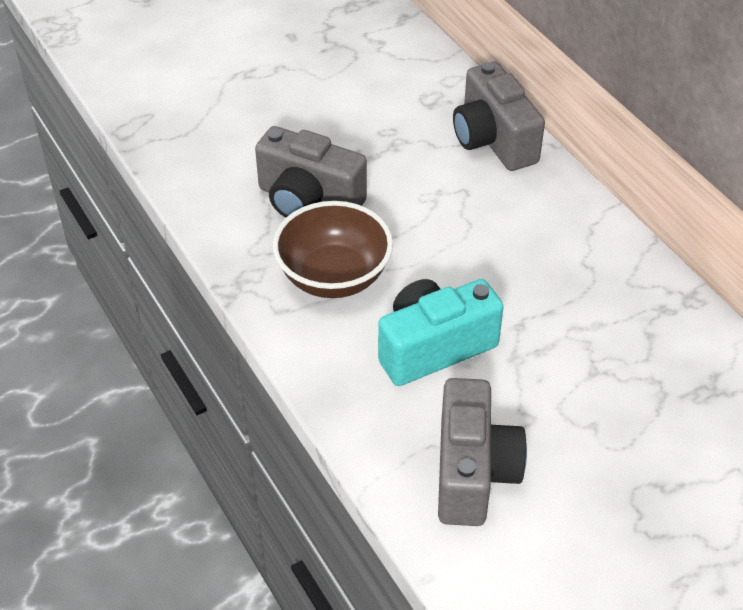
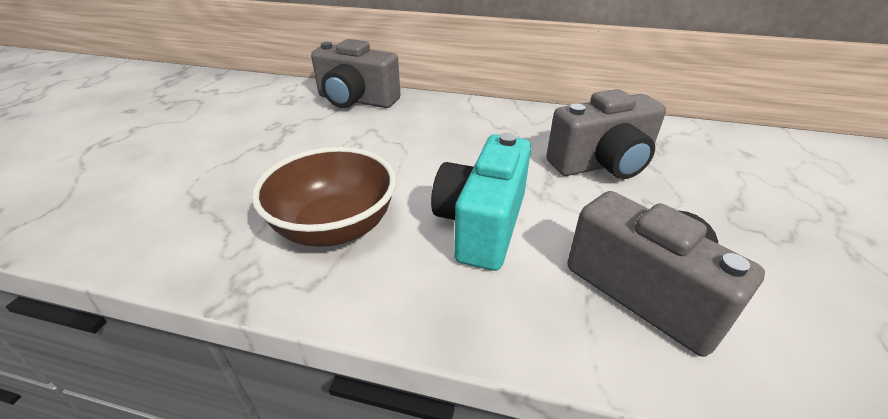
camera: 45 degrees left, 10 degrees down
grey camera [255,126,367,218] -> grey camera moved to [546,89,666,179]

